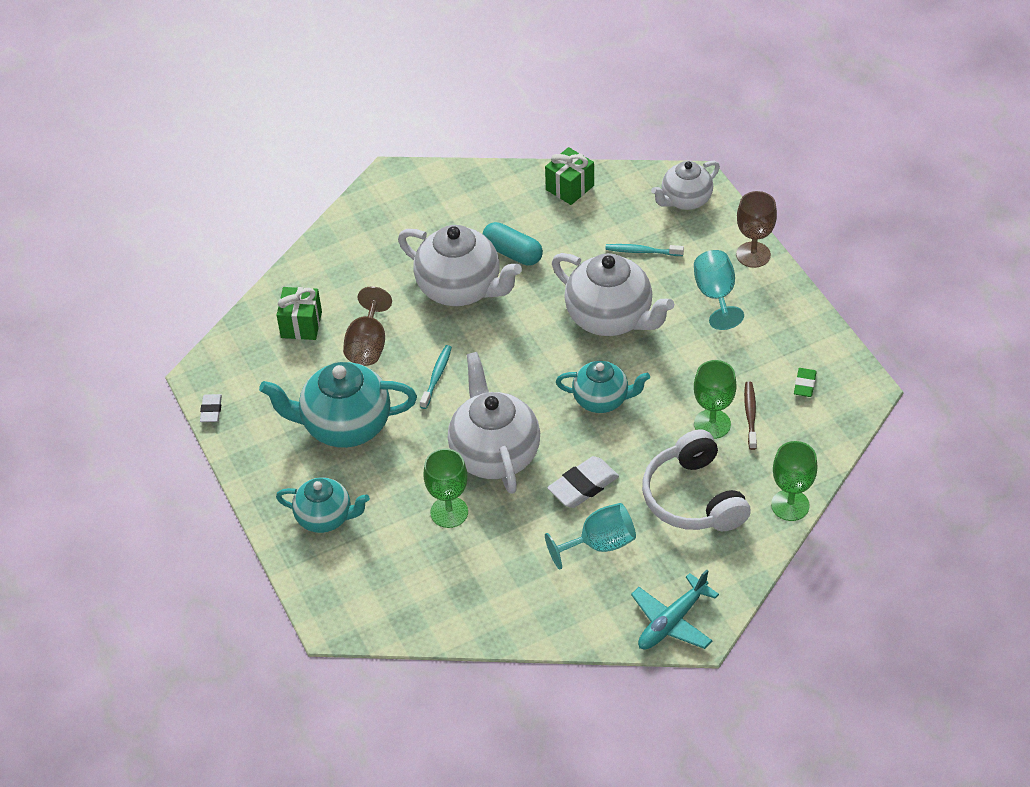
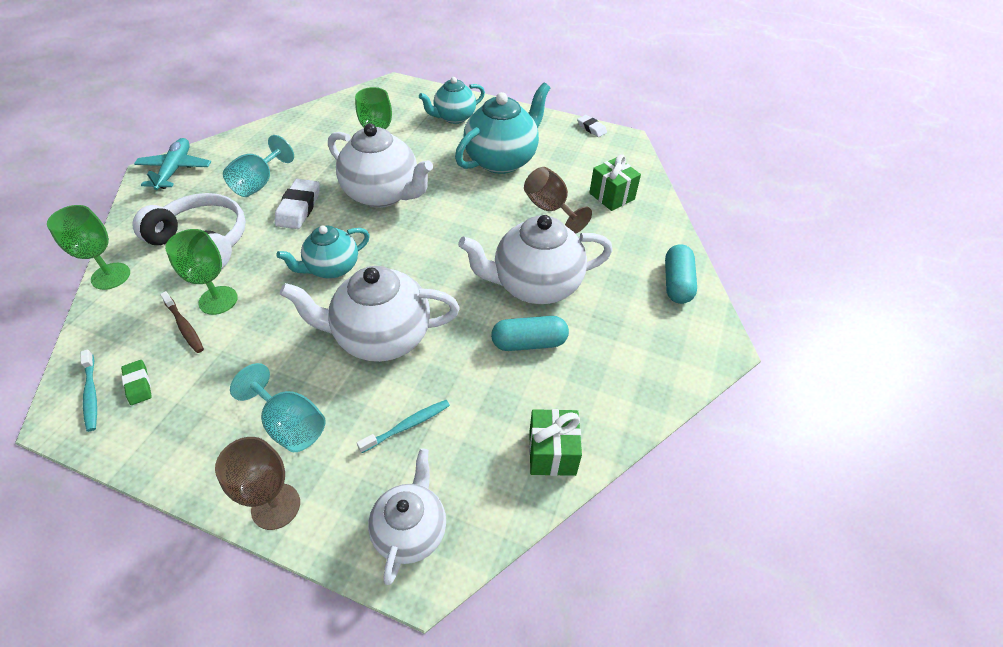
camera: 135 degrees right, 0 degrees up
turquoise toothbrush [420,345,452,409] -> turquoise toothbrush moved to [81,349,97,432]
none -> turquoise capsule [665,244,697,304]

